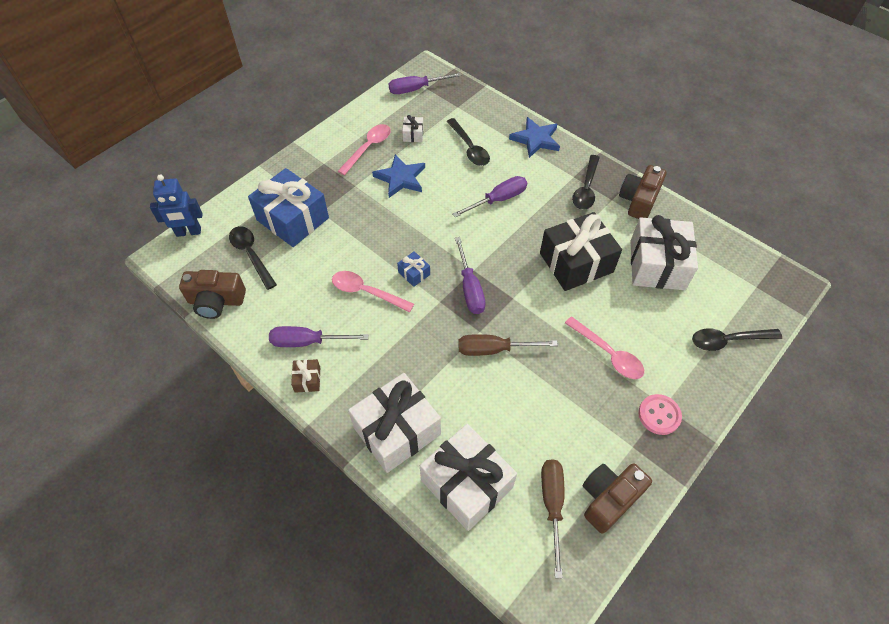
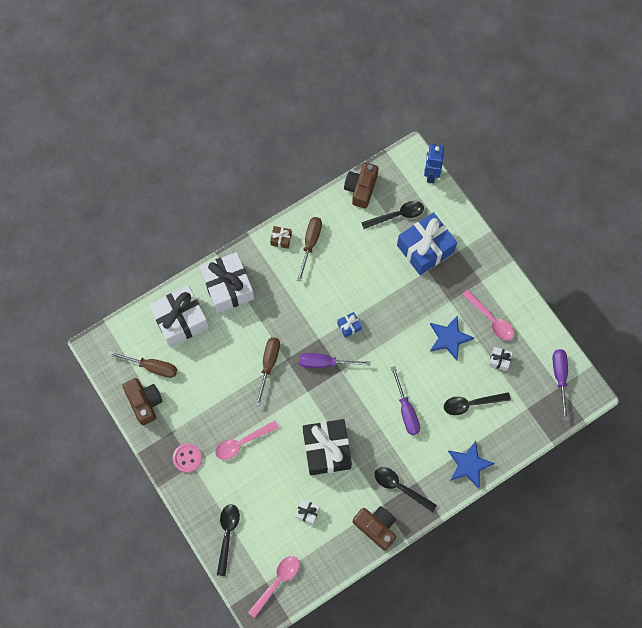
camera: 105 degrees right, 15 degrees up
purple screwdriver [269,326,368,347] -> brown screwdriver [297,217,322,282]
pink spoon [332,271,414,312] -> pink spoon moved to [248,556,299,618]
white gift [630,215,698,290] -> white gift [295,499,320,525], size x0.42

